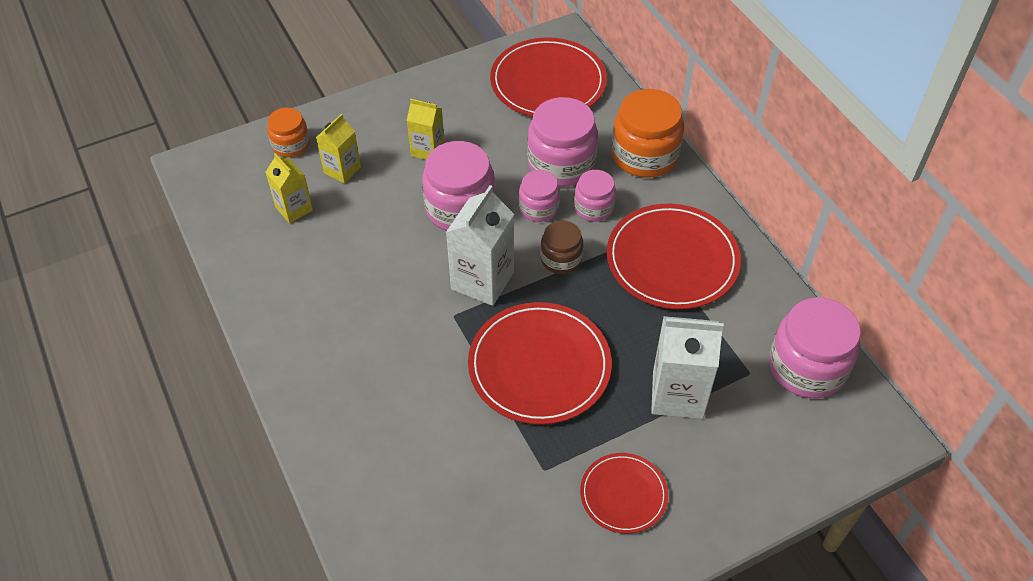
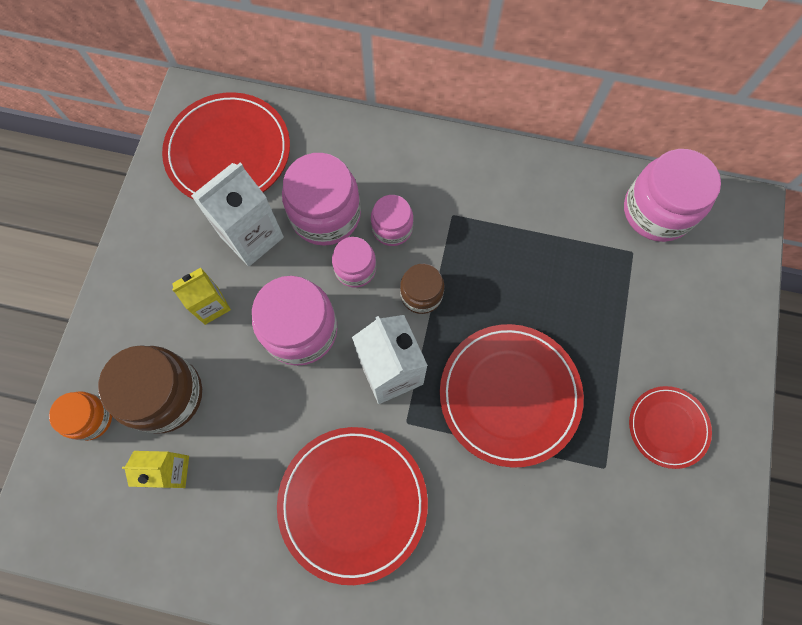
camera: 50 degrees left, 20 degrees up
yellow carton [316,114,361,184] -> brown jar [98,345,202,434]
red plate [607,204,741,309] -> red plate moved to [277,427,428,585]
orange jar [612,89,684,178] -> none
white carton [651,316,724,419] -> white carton moved to [191,162,284,267]

